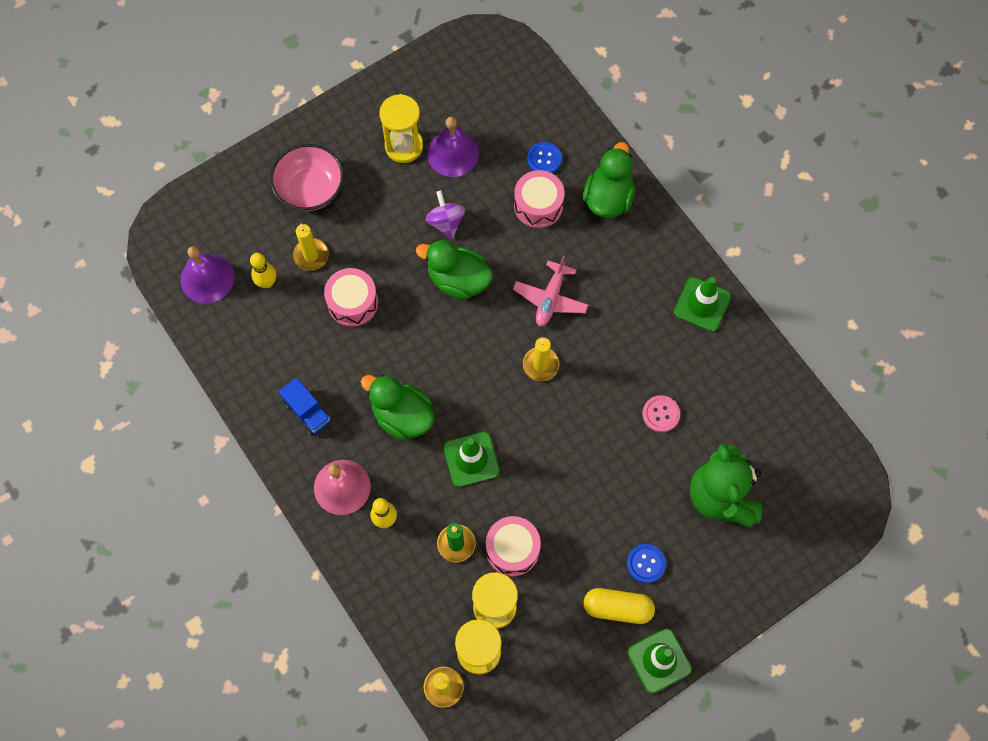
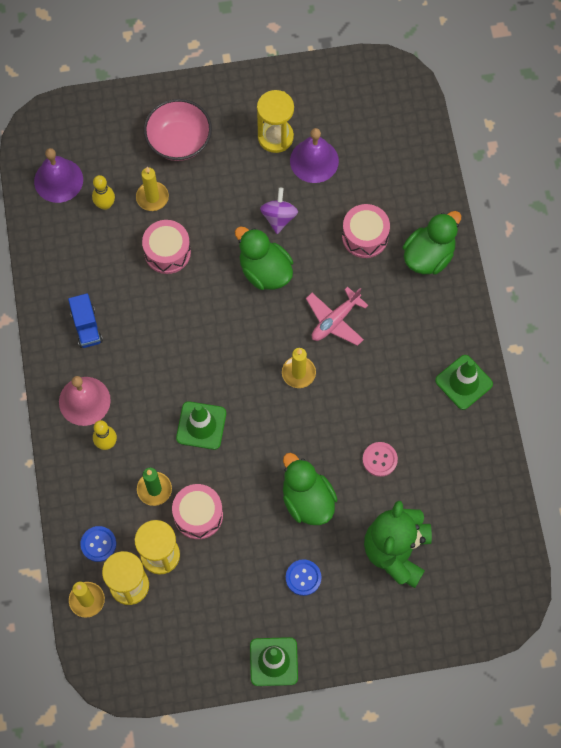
camera: 25 degrees right, 0 degrees up
green duck [361,375,435,440] -> green duck moved to [283,453,338,525]
blue button [527,142,562,173] -> blue button moved to [80,526,116,562]
yellow capsule [584,588,655,624] -> none

